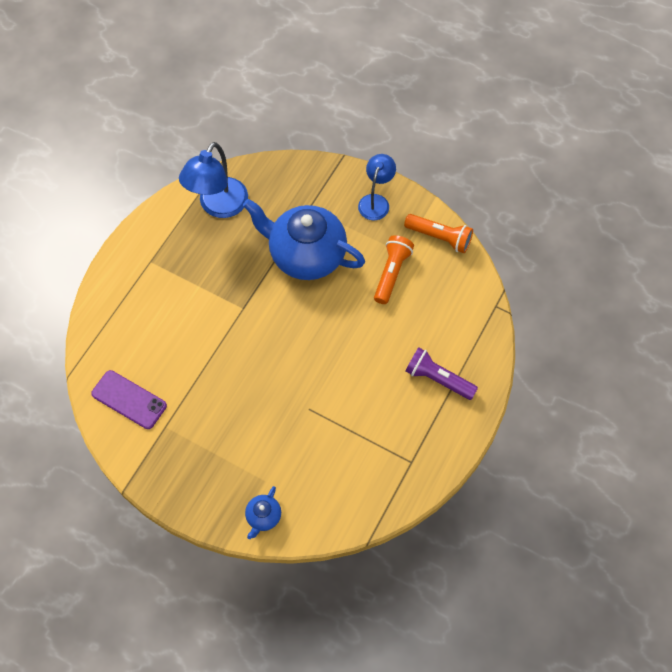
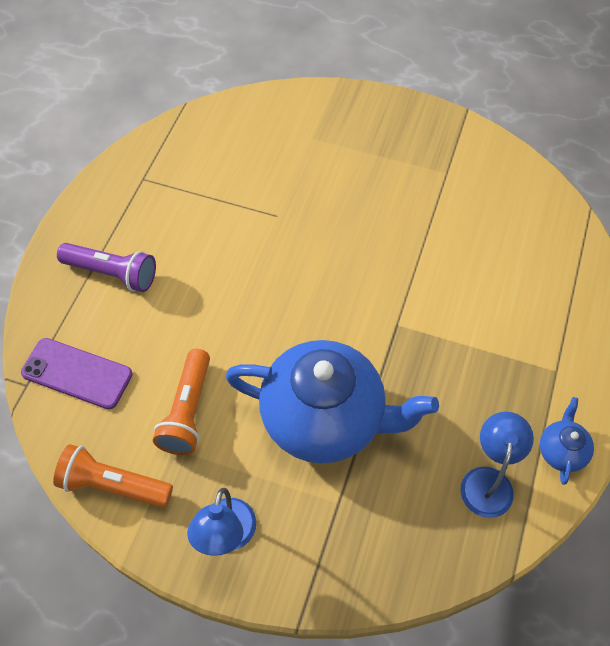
camera: 170 degrees right, 5 degrees down
purple phone [91,370,167,429] -> purple phone moved to [21,338,133,409]
blue lamp [179,142,248,218] -> blue lamp [461,412,534,518], size x0.64
blue teapot [245,486,281,539] -> blue teapot moved to [540,397,594,485]

